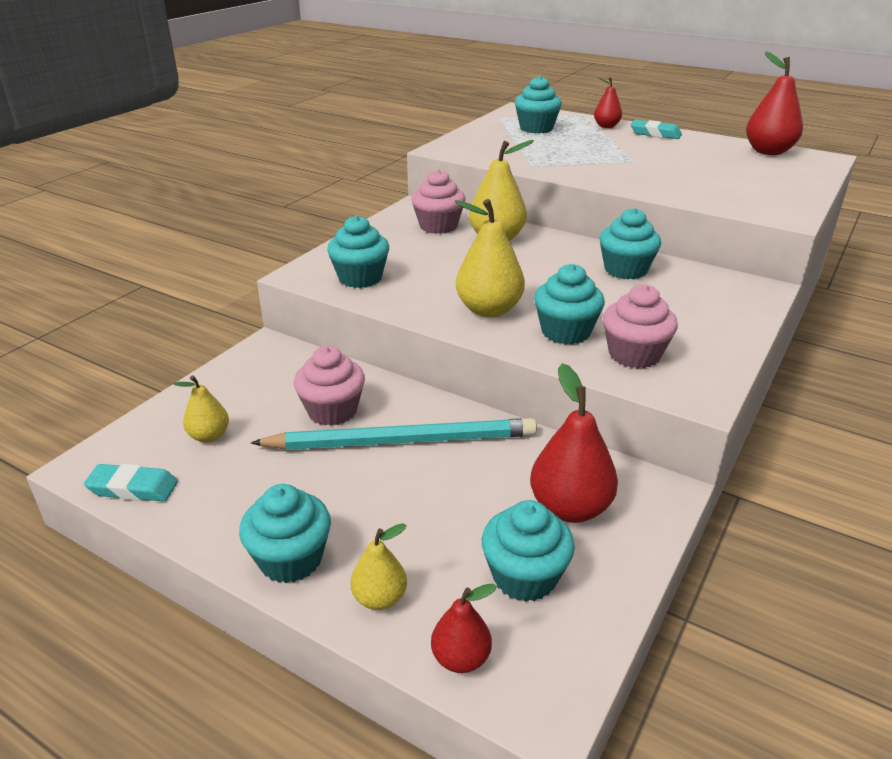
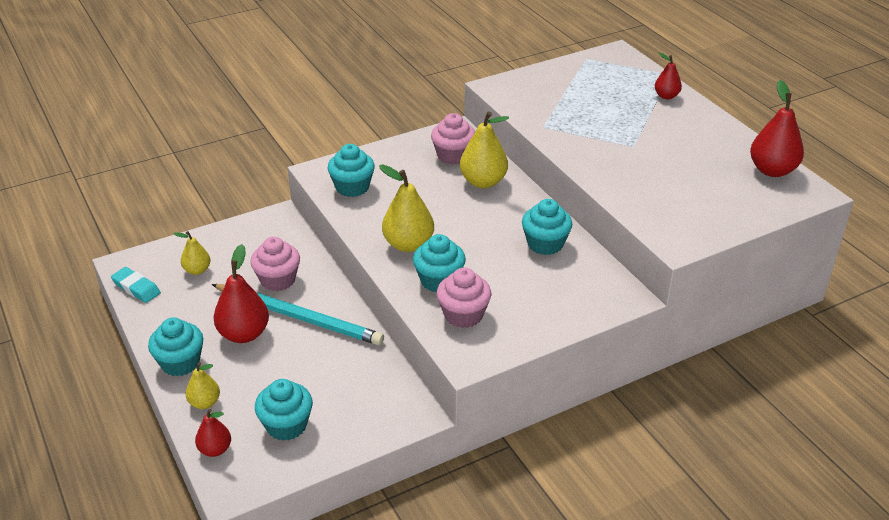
camera: 30 degrees right, 5 degrees up
turquoise cupcake [515,76,562,134] -> none
red pear [530,363,618,523] -> red pear moved to [214,244,269,343]
turquoise eraser [630,120,682,139] -> none

